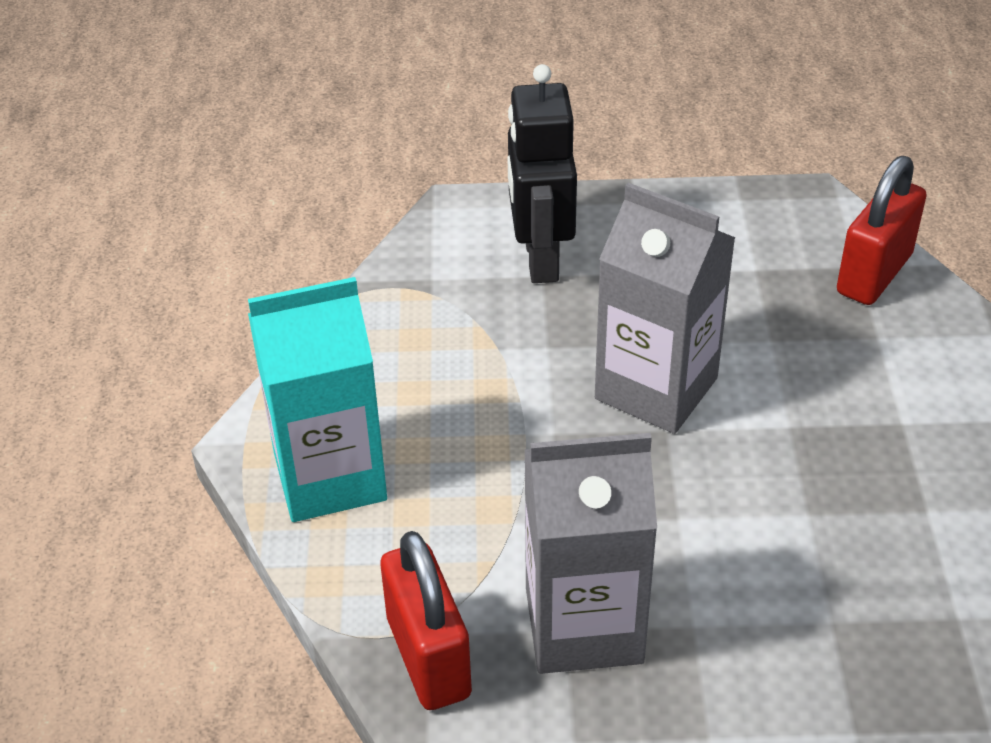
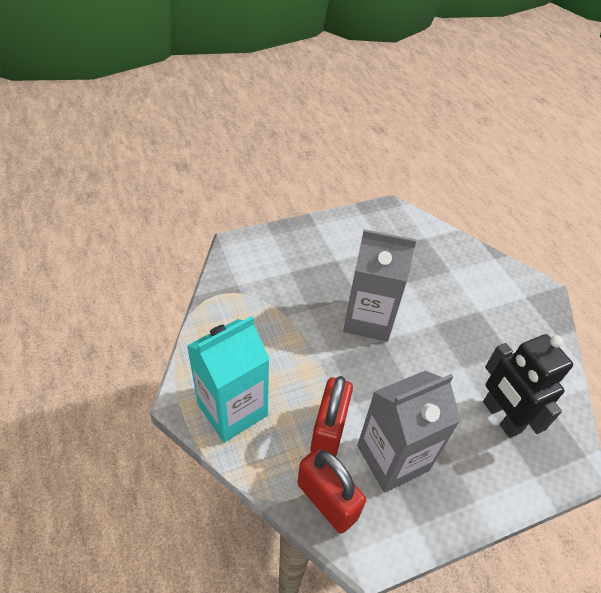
camera: 25 degrees left, 5 degrees up
black robot [508,64,577,283] -> black robot moved to [483,334,573,438]
red padlock [837,156,927,305] -> red padlock moved to [311,376,353,457]

